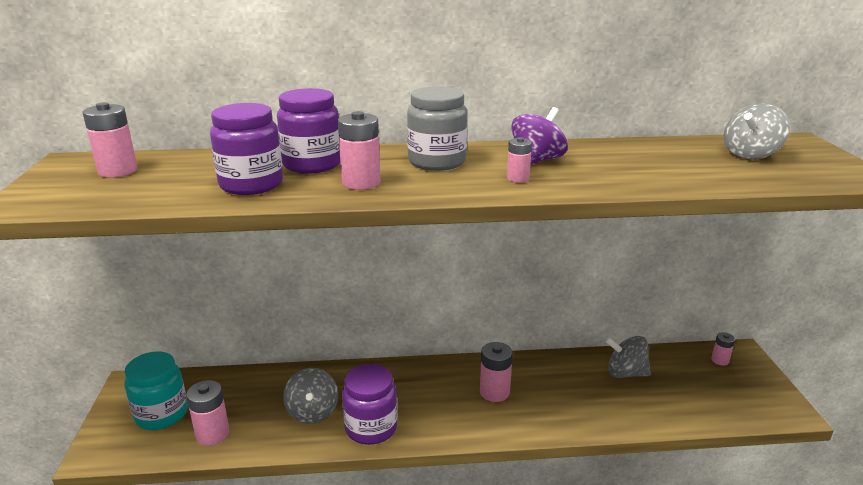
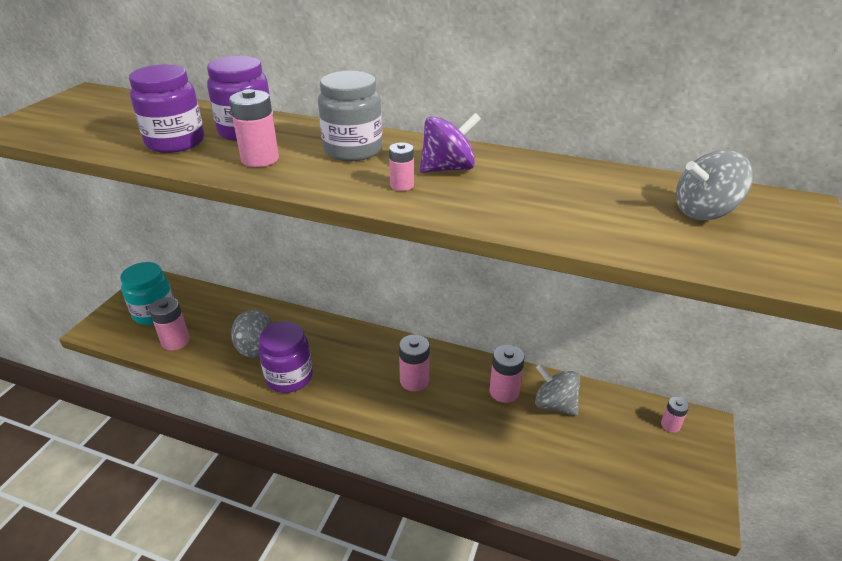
camera: 25 degrees right, 10 degrees up
pink battery [83,102,138,178] -> pink battery moved to [489,345,524,403]

